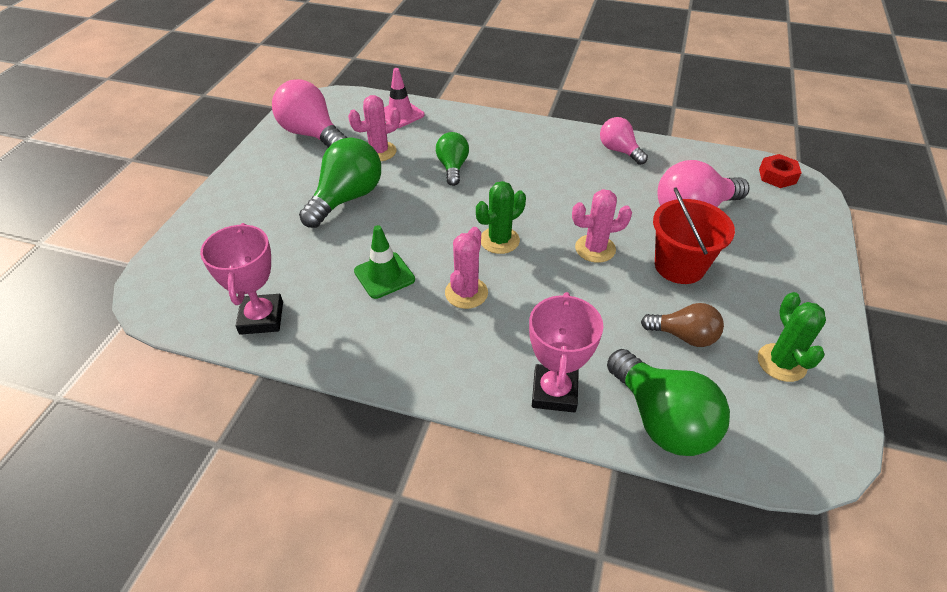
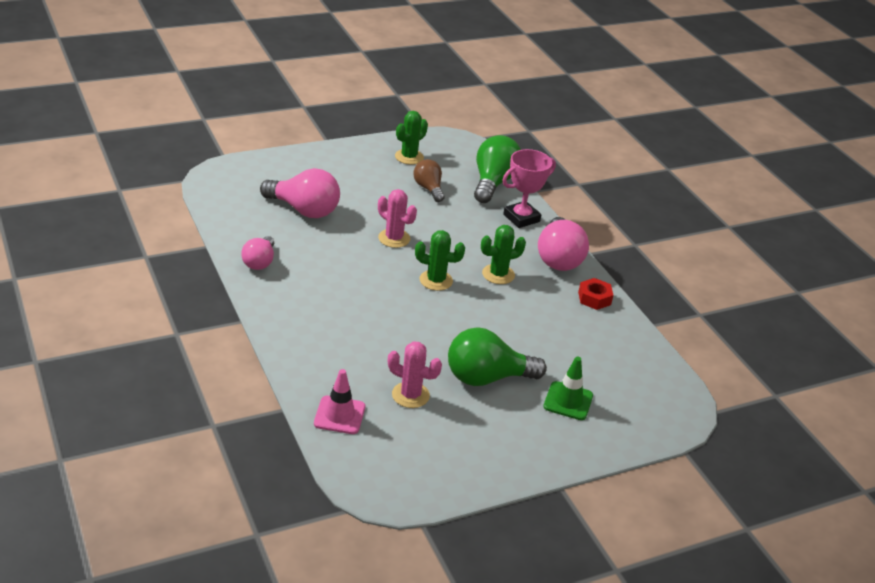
camera: 135 degrees left, 10 degrees down
pink trophy [200,223,283,335] -> none
pink light bulb [272,79,347,148] -> pink light bulb moved to [538,217,589,271]
green traffic cone [354,225,415,299] -> green traffic cone moved to [543,357,593,420]
green light bulb [436,132,469,186] -> none
pink cactus [445,227,488,309] -> green cactus [481,225,526,284]
red bucket [653,187,735,284] -> none
red nut [759,154,802,188] -> red nut moved to [578,278,613,310]

